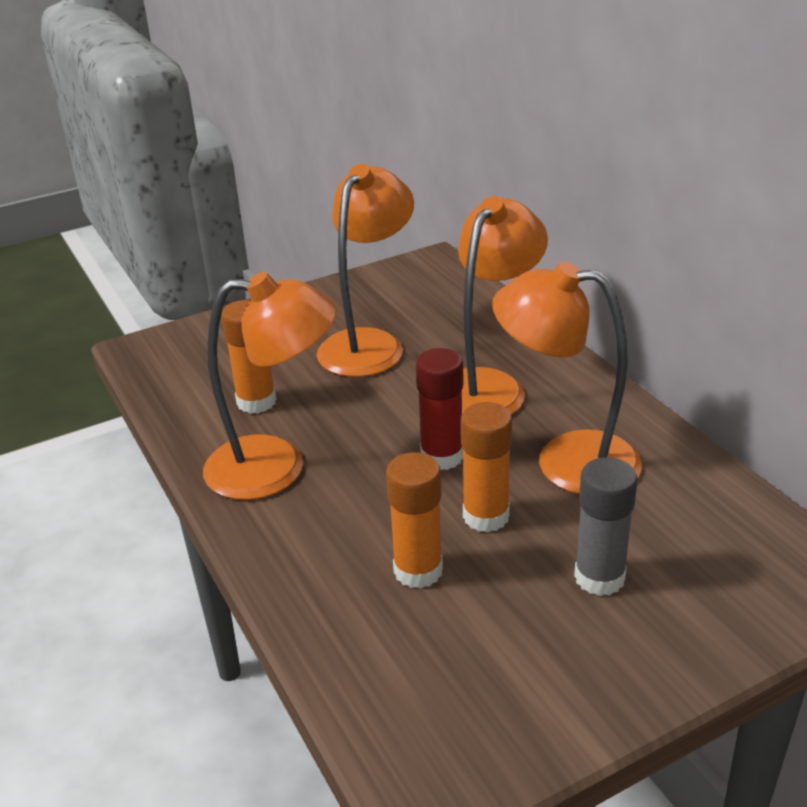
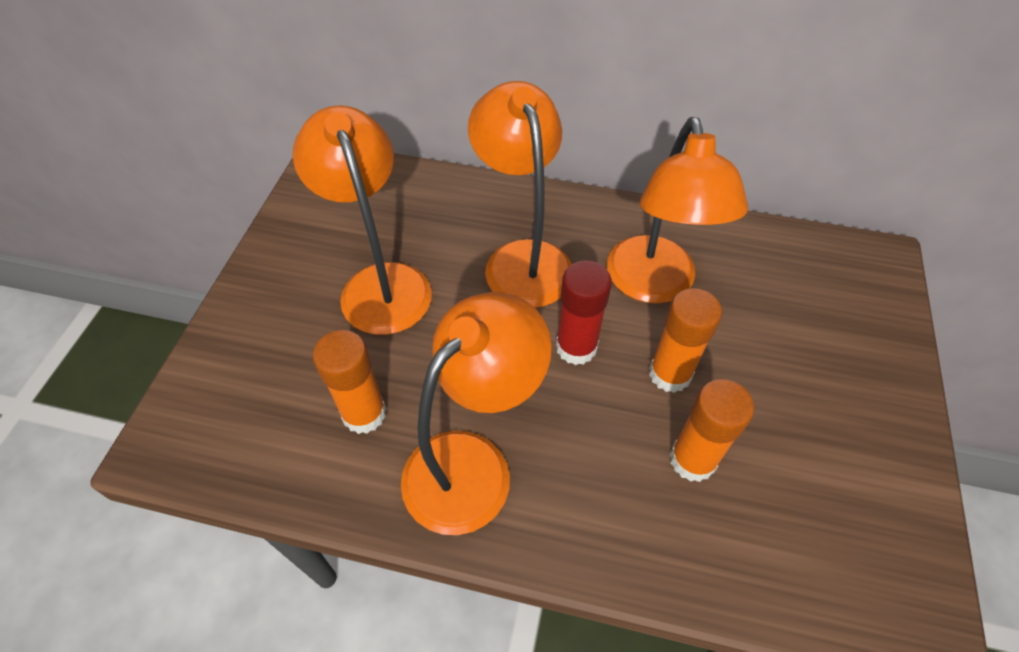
camera: 50 degrees left, 20 degrees up
orange lamp [492,262,642,494] -> orange lamp turned 60 degrees counterclockwise [607,117,748,304]
grey glue stick [574,457,637,596] -> none

